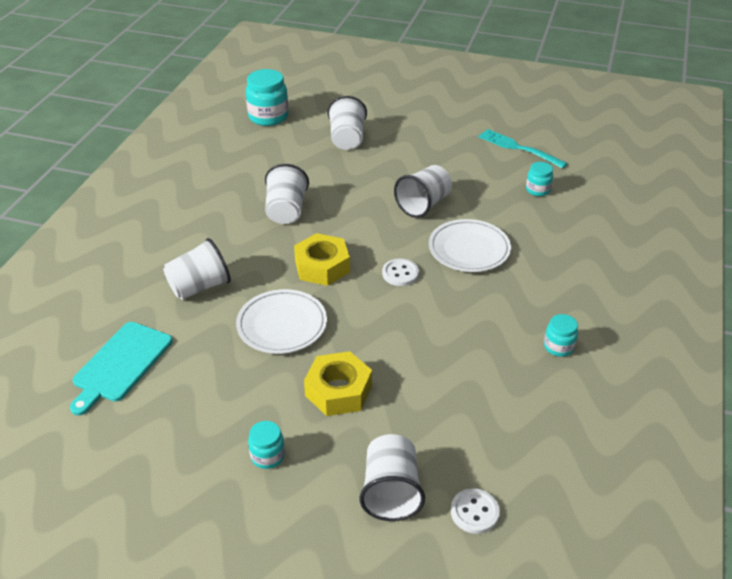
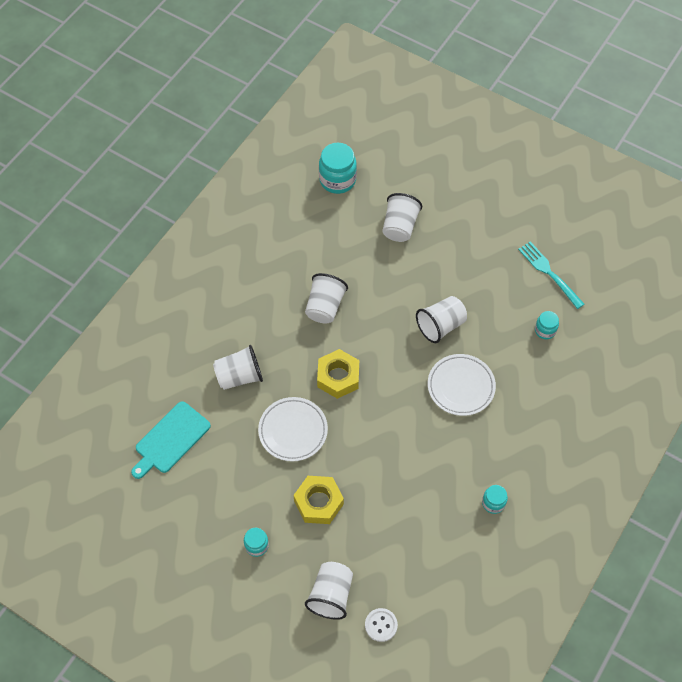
camera: 15 degrees right, 20 degrees up
white button [382,258,419,286] -> none

